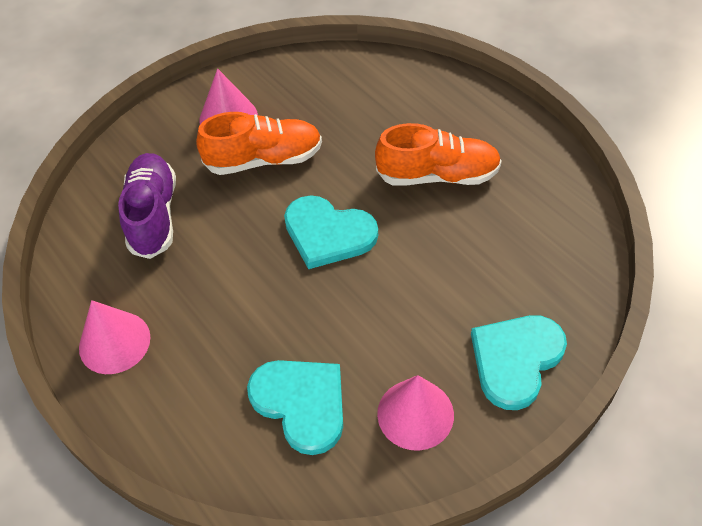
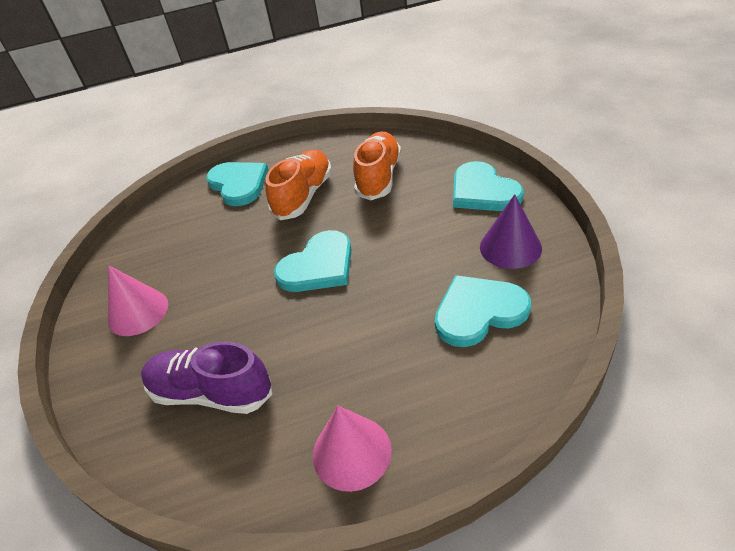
camera: 65 degrees left, 10 degrees down
orange shoe [196,112,322,175] -> orange shoe moved to [353,131,401,200]
pink cone [377,375,454,451] -> purple cone [480,194,542,269]
none -> turquoise heart [206,162,269,206]

